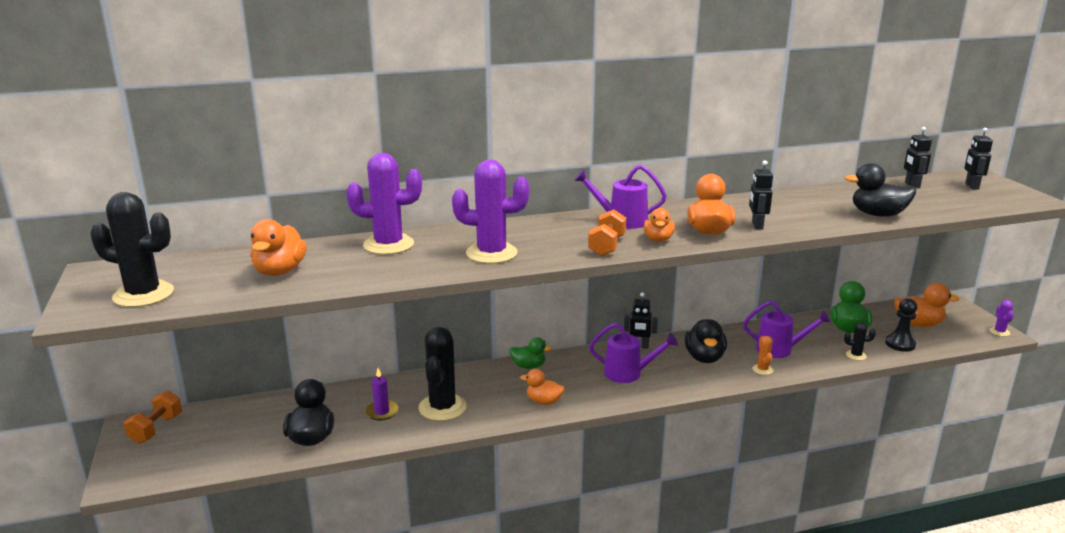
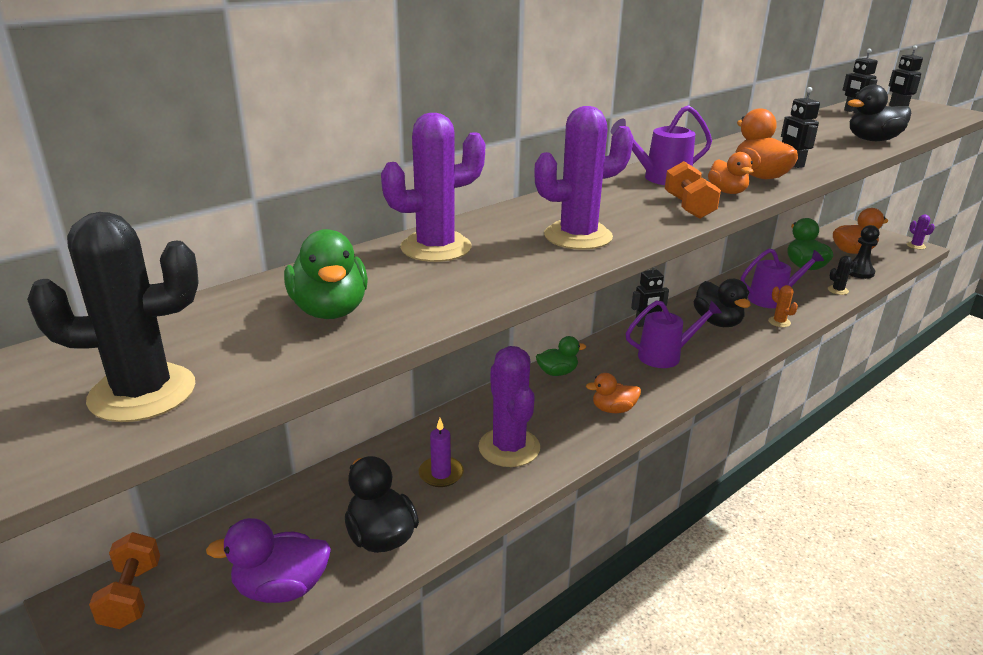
camera: 25 degrees left, 5 degrees up
orange duck [250,219,307,276] -> green duck [284,229,368,319]
black cactus [418,327,467,421] -> purple cactus [478,346,540,467]
none -> purple duck [206,518,331,603]

